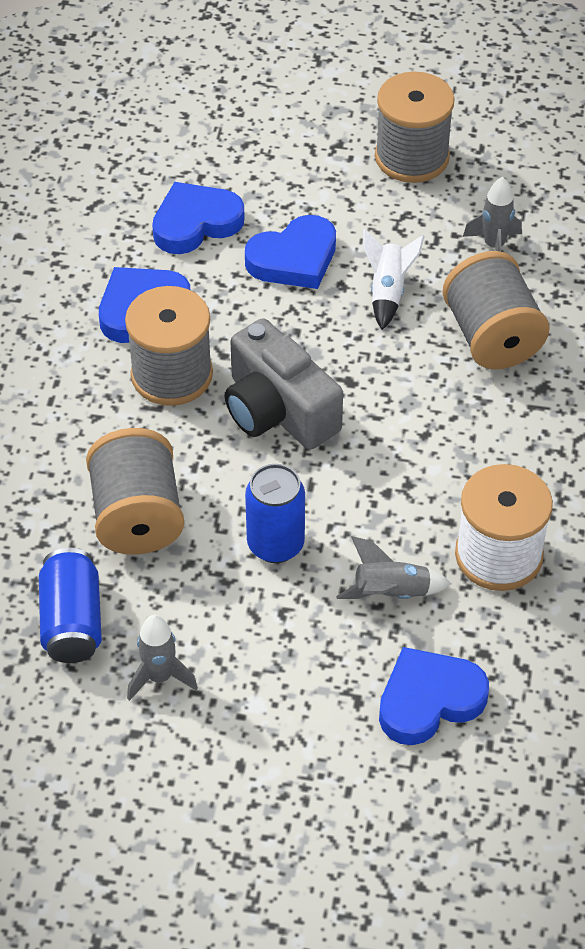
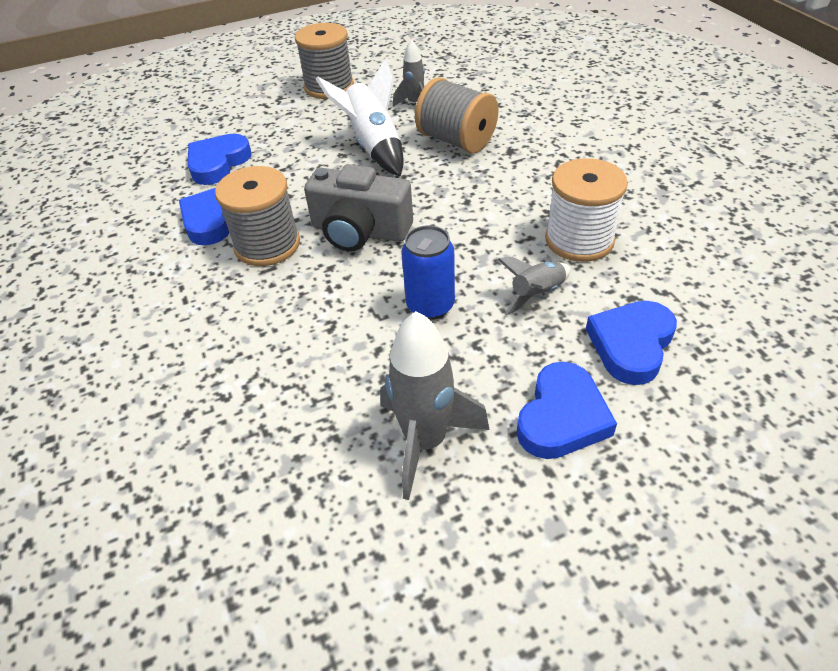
camera: 30 degrees left, 5 degrees down
blue can [39,548,102,663] -> none
grey spool [86,428,184,554] -> none
grey rocket [127,615,198,701] -> grey rocket [380,311,489,500], size x1.72
blue heart [245,215,336,289] -> blue heart moved to [516,362,617,459]
white rocket [363,229,424,330] -> white rocket [316,58,404,176], size x1.72

